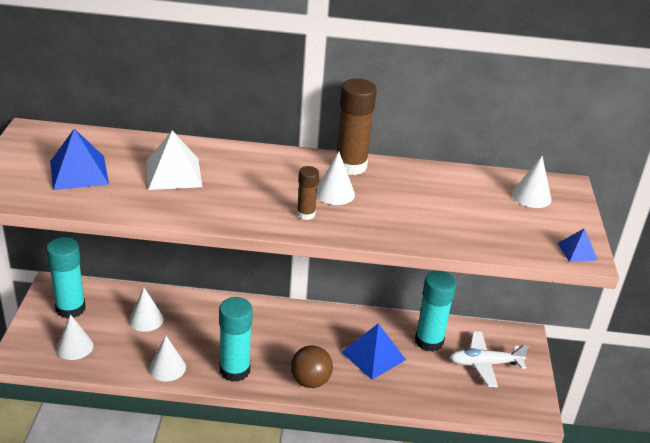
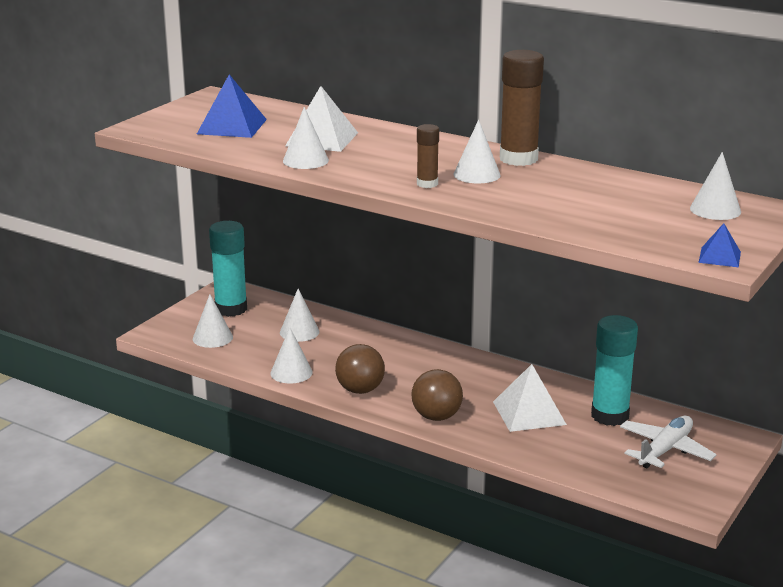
camera: 30 degrees right, 10 degrees down
turquoise glue stick [219,297,253,382] -> brown ball [335,344,385,394]
blue pyramid [341,323,406,380] -> white pyramid [493,364,567,432]
white plane [449,331,529,387] -> white plane turned 105 degrees clockwise [620,415,717,469]
none -> white cone [283,107,329,169]

